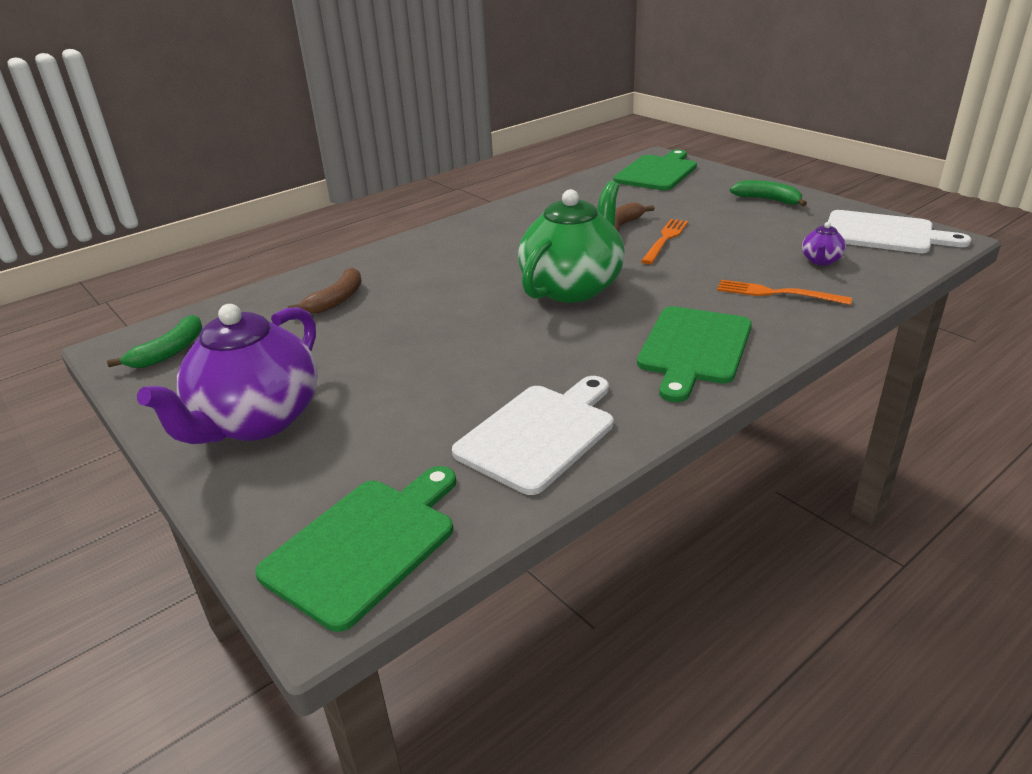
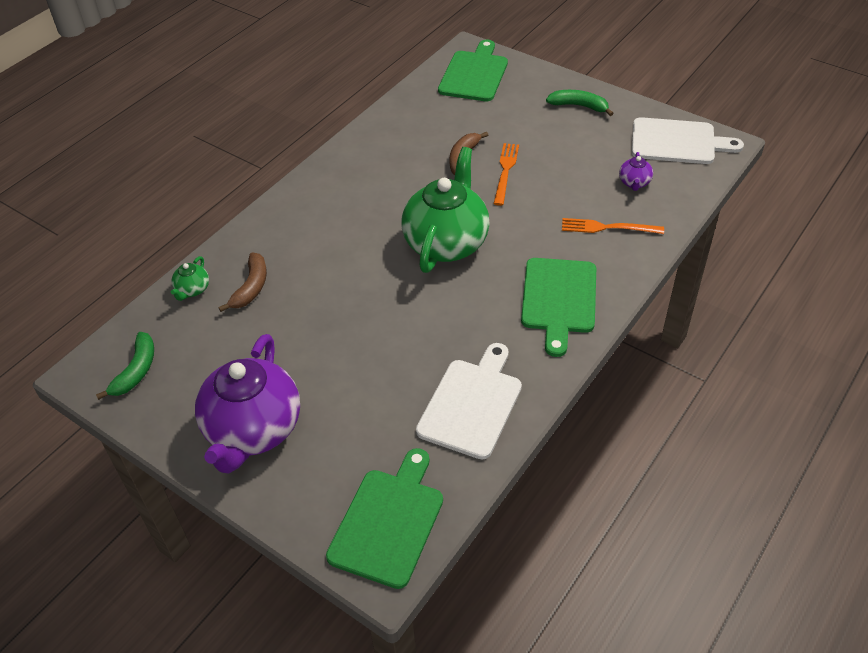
camera: 15 degrees left, 15 degrees up
none -> green teapot [171,256,209,301]

